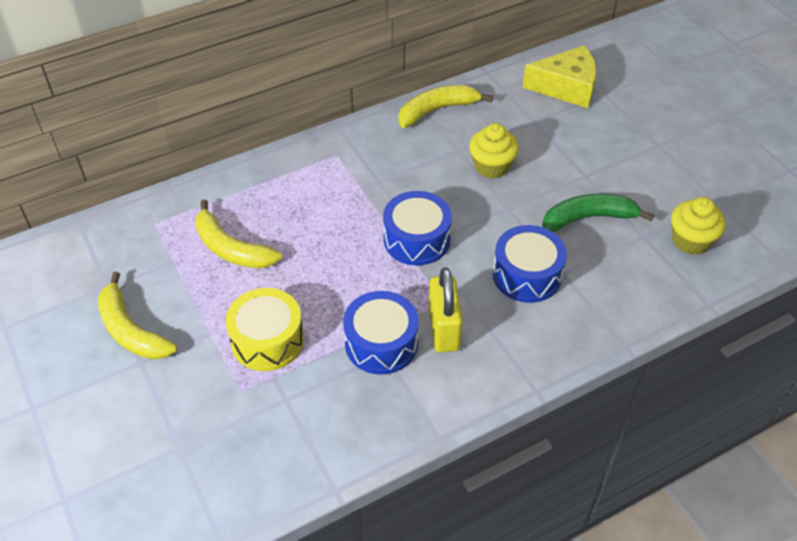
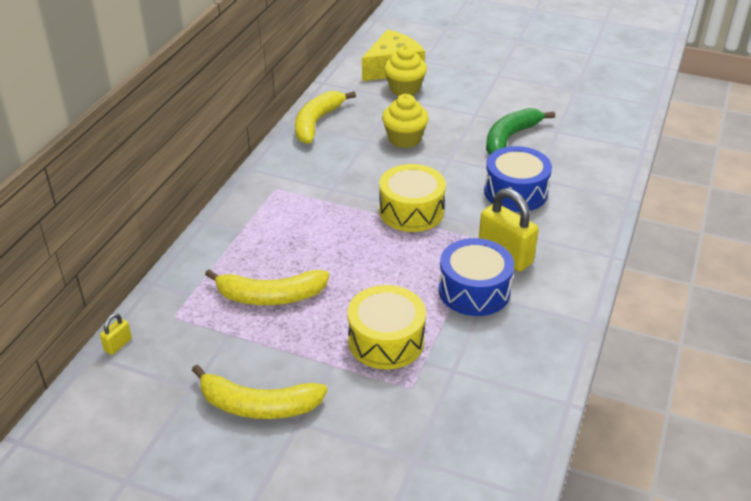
camera: 40 degrees left, 10 degrees down
blue drum [383,191,452,266] -> yellow drum [379,164,446,232]
yellow cupcake [671,197,726,255] -> yellow cupcake moved to [384,46,427,96]
none -> yellow padlock [100,313,132,355]

